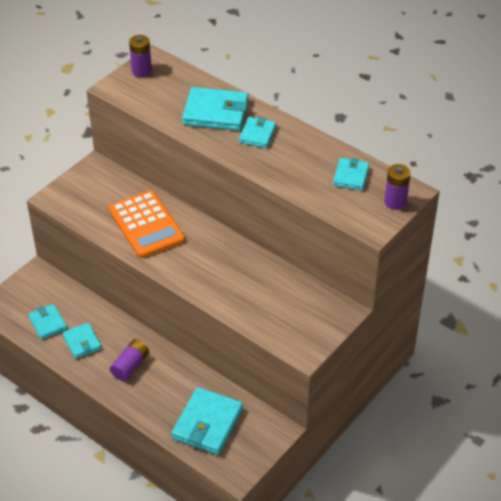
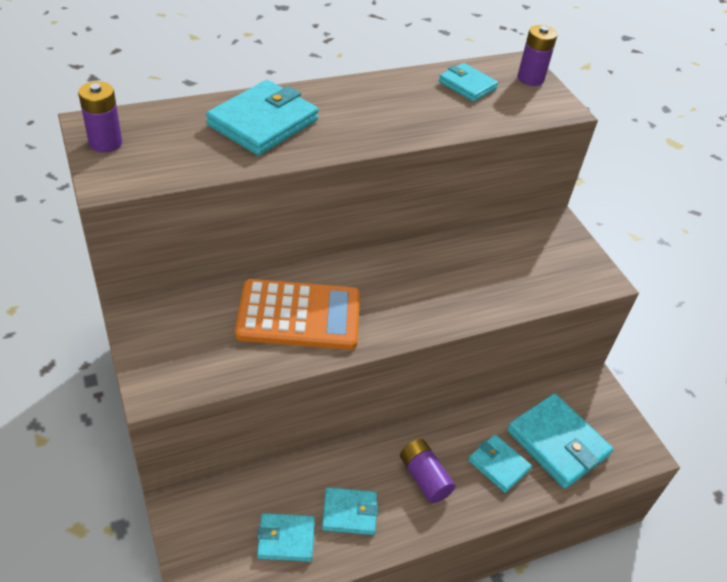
camera: 65 degrees left, 0 degrees up
turquoise wallet [239,117,276,148] -> turquoise wallet moved to [468,434,532,493]

